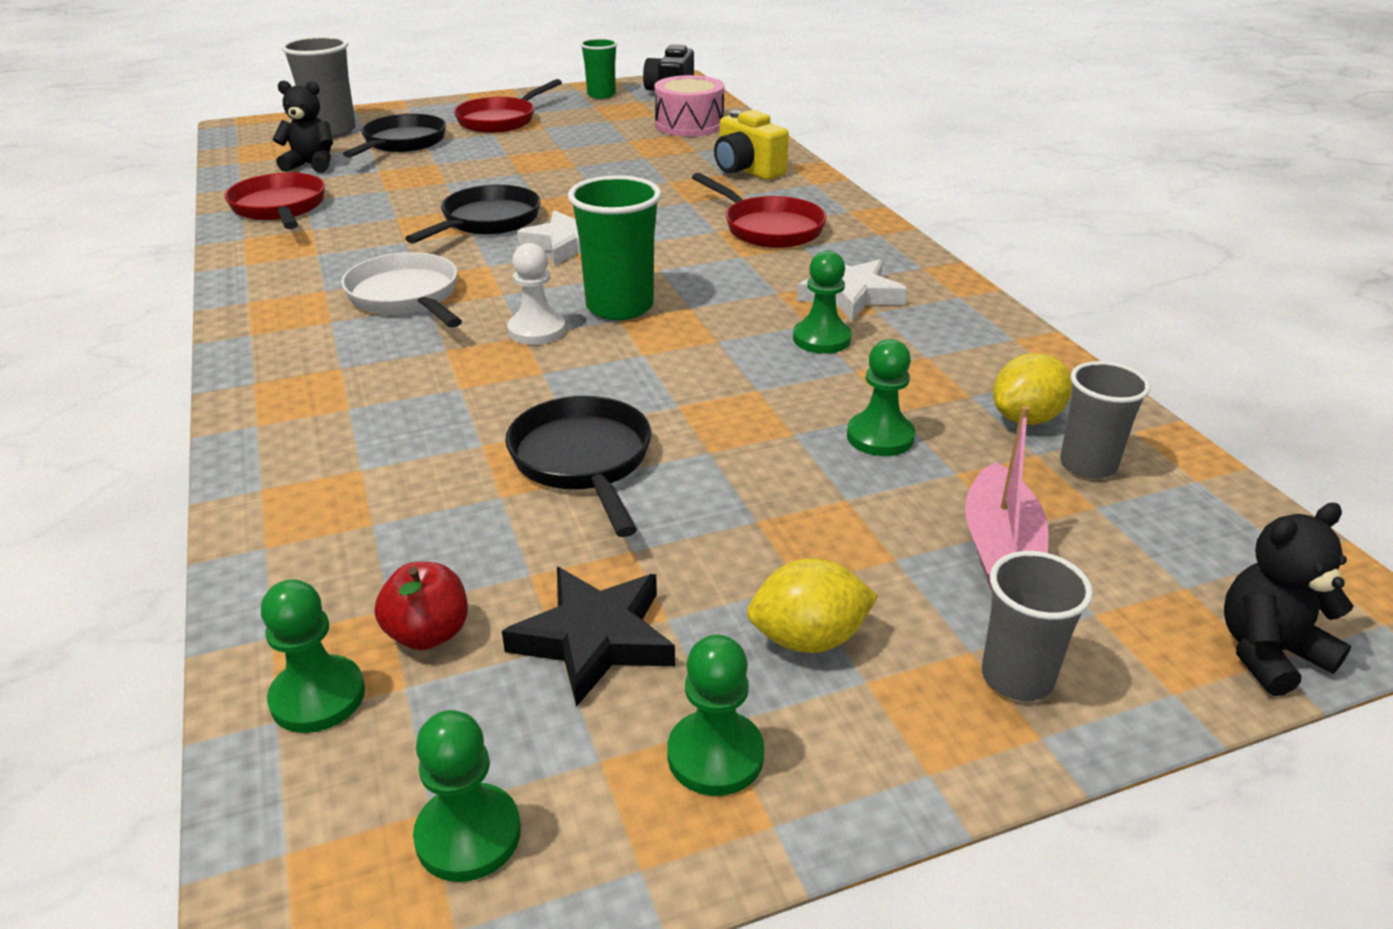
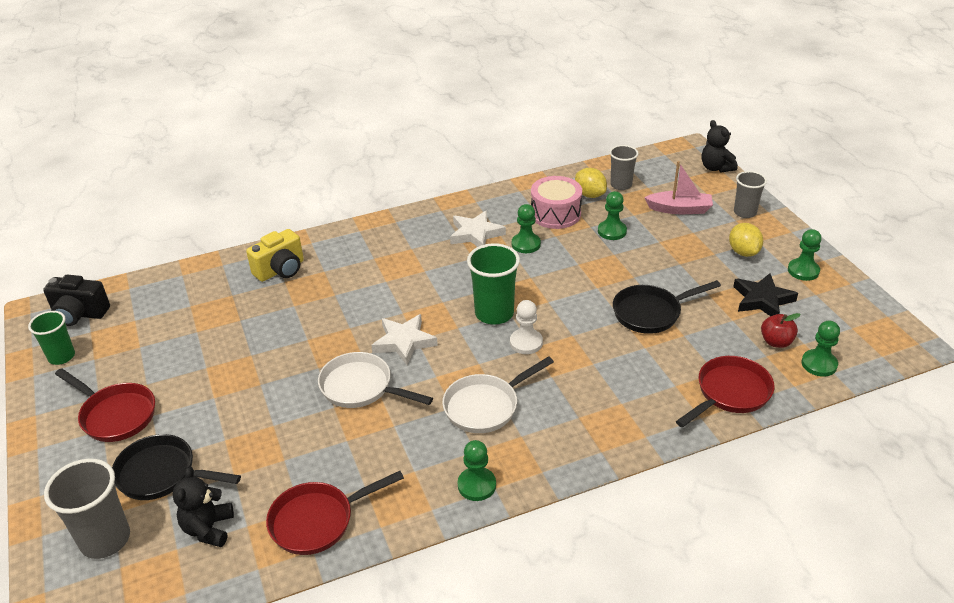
camera: 90 degrees left, 5 degrees up
black pan [405,185,541,244] -> white pan [318,352,433,408]
green pawn [413,710,521,882] -> green pawn moved to [457,440,496,501]
pink drum [654,75,724,137] -> pink drum moved to [531,176,582,229]
red pan [692,173,827,248] -> red pan moved to [676,356,774,428]

